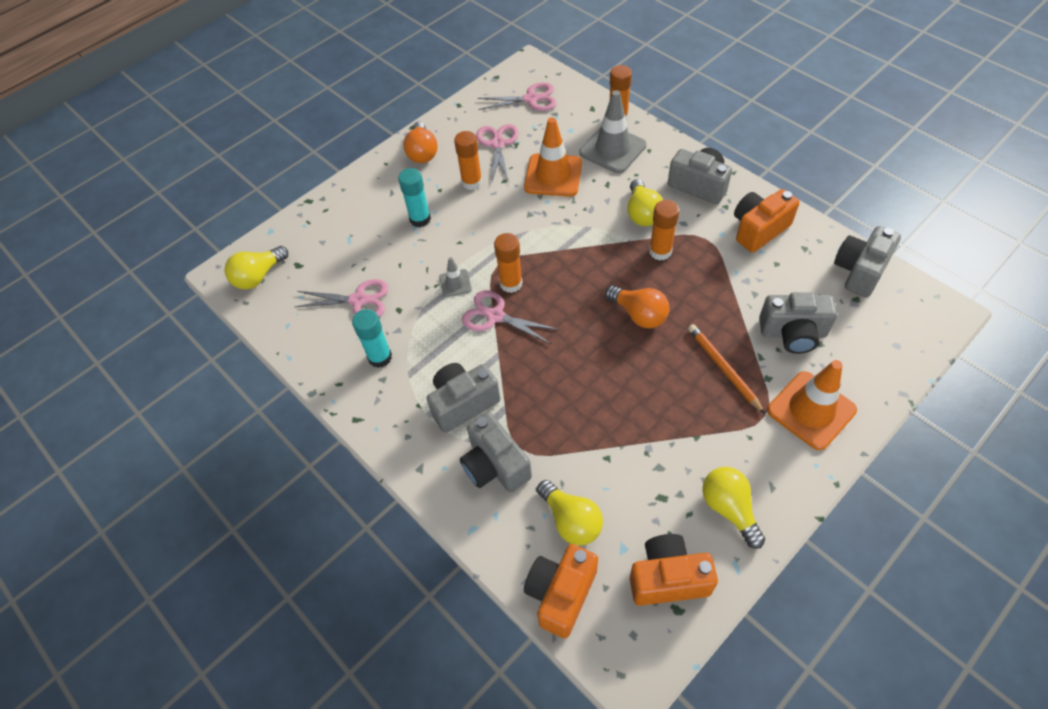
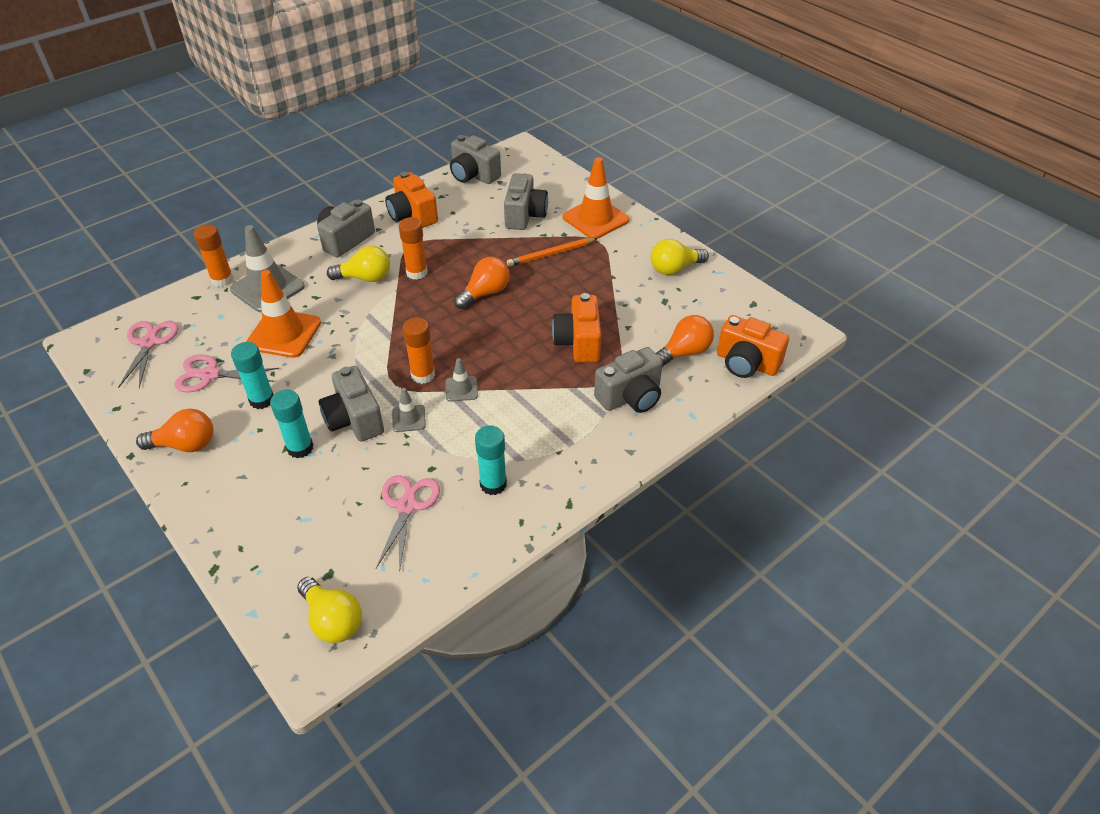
camera: 90 degrees left, 10 degrees down
grey camera [427,363,500,433] -> grey camera moved to [319,366,384,441]
orange glue stick [454,131,482,190] -> turquoise glue stick [231,342,274,409]
pink scissors [462,290,559,344] -> grey traffic cone [446,358,478,402]
yellow light bulb [537,480,603,546] -> orange light bulb [656,315,714,367]
orange camera [630,534,718,606] -> orange camera moved to [552,293,601,363]

